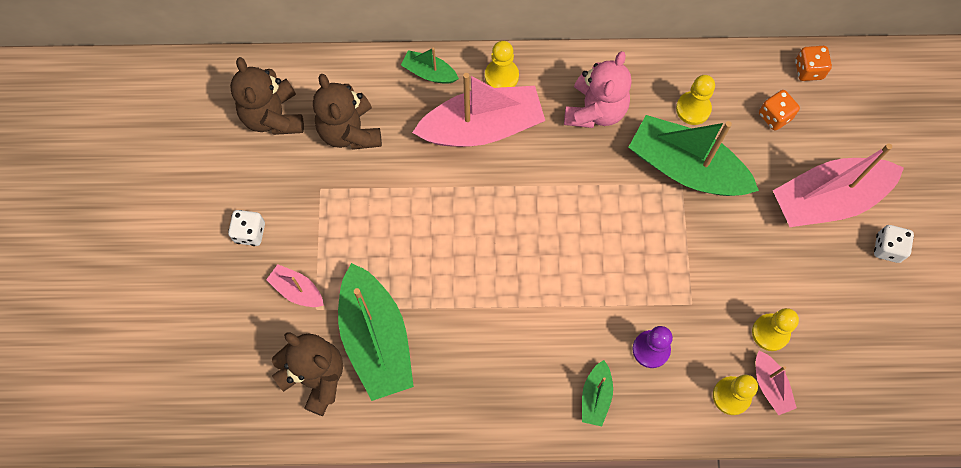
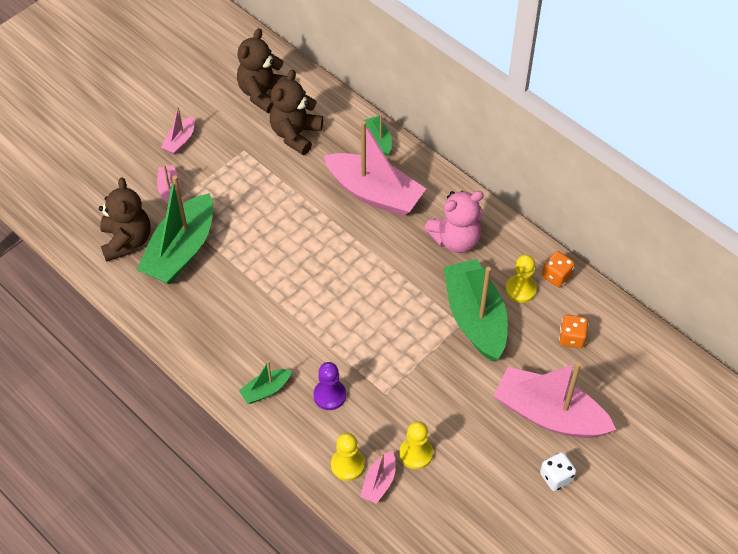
camera: 45 degrees right, 15 degrees down
white dice [228,210,265,246] -> pink boat [161,106,195,155]
yellow pawn [485,41,519,88] -> none
orange dice [795,46,832,81] -> orange dice moved to [542,251,575,288]

